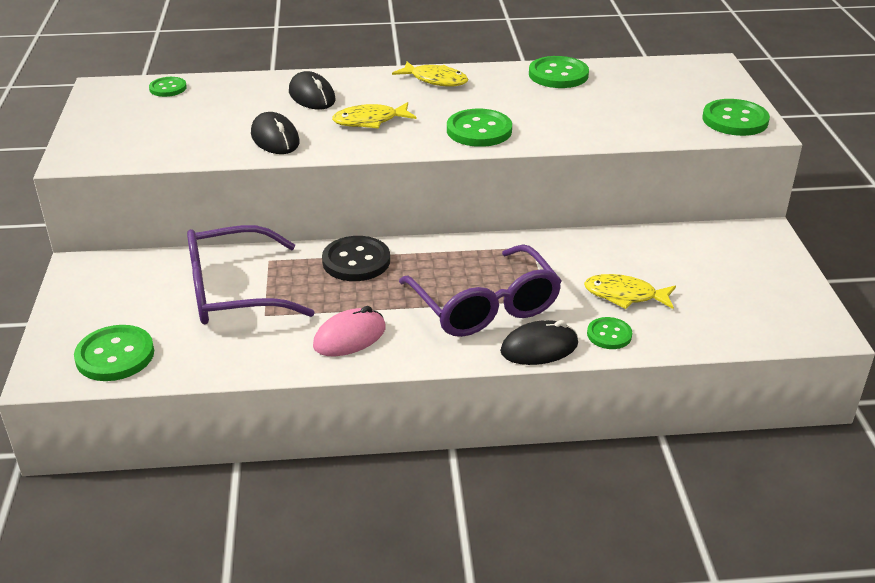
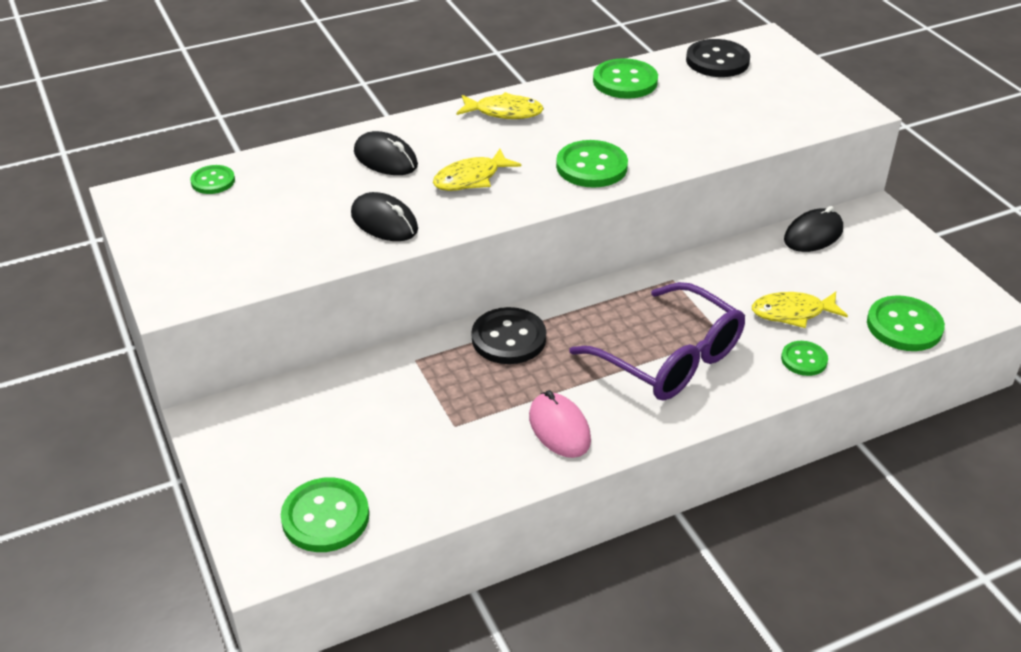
camera: 20 degrees left, 5 degrees up
purple glasses [187,225,315,324] -> none
pink mouse [313,306,386,356] -> pink mouse turned 60 degrees counterclockwise [529,390,591,458]
black mouse [500,320,578,365] -> black mouse moved to [784,206,843,252]
green button [702,99,770,136] -> green button moved to [867,295,945,351]
none -> black button [686,39,750,77]

